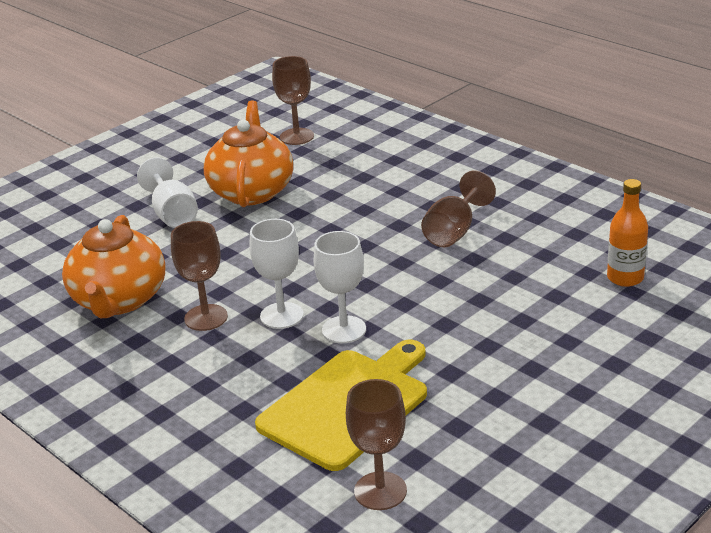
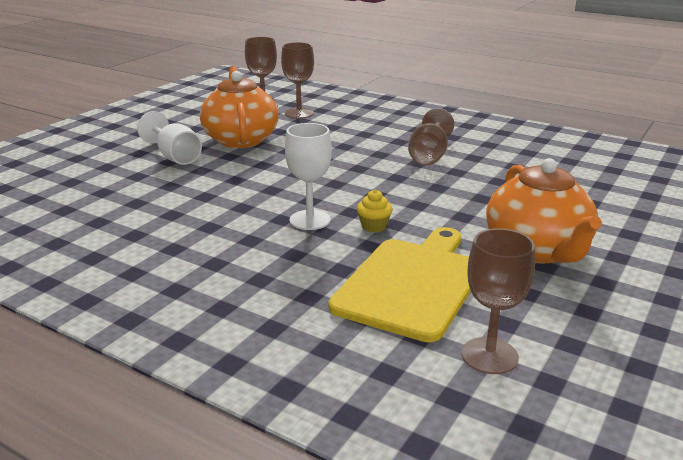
camera: 15 degrees left, 5 degrees down
orange teapot [62,215,165,318] -> orange teapot moved to [486,158,602,263]
brown goblet [171,221,228,331] -> brown goblet moved to [281,42,314,119]
white goblet [314,231,366,343] -> yellow cupcake [357,190,393,232]
orange bottle [607,179,648,287] -> none

